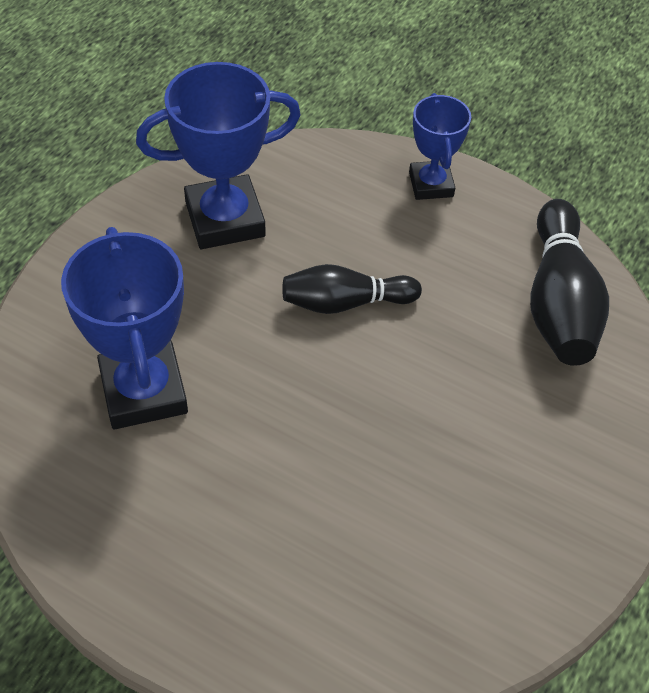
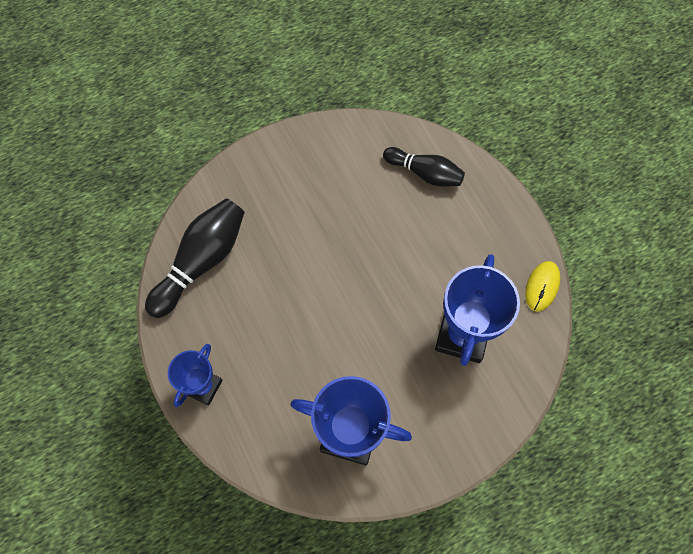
camera: 145 degrees left, 15 degrees up
black bowling pin [282,264,422,314] -> black bowling pin moved to [383,147,465,186]
none -> yellow mouse [525,261,560,312]

